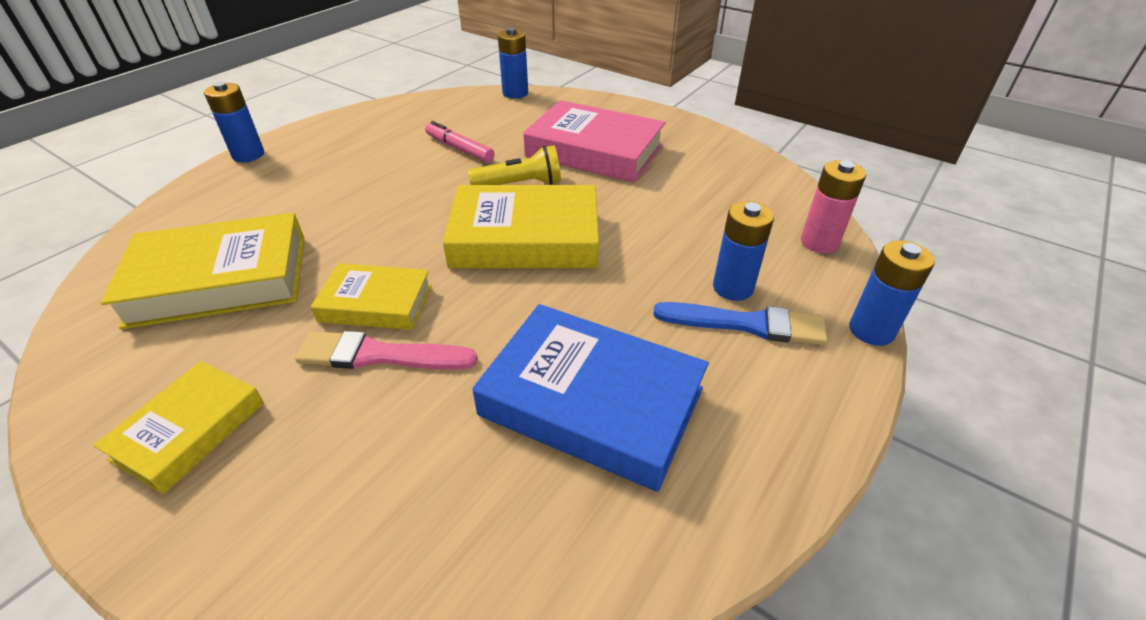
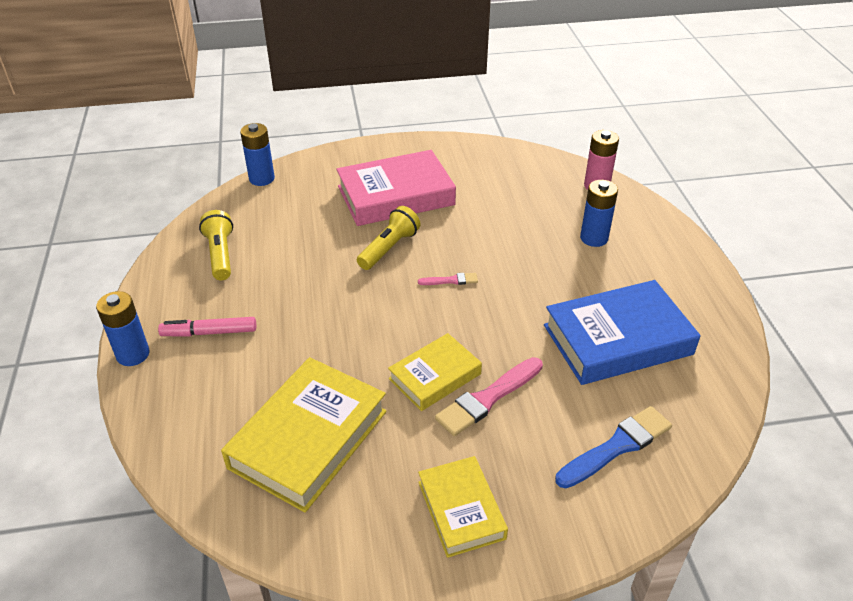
camera: 45 degrees left, 0 degrees up
pink marker [425,121,495,163] -> pink marker moved to [158,317,256,337]
yellow book [443,185,599,269] -> pink brush [418,273,478,285]
blue brush [653,302,828,345] -> blue brush moved to [555,406,672,489]
blue battery [849,240,935,346] -> none
none -> yellow flashlight [199,210,233,280]

